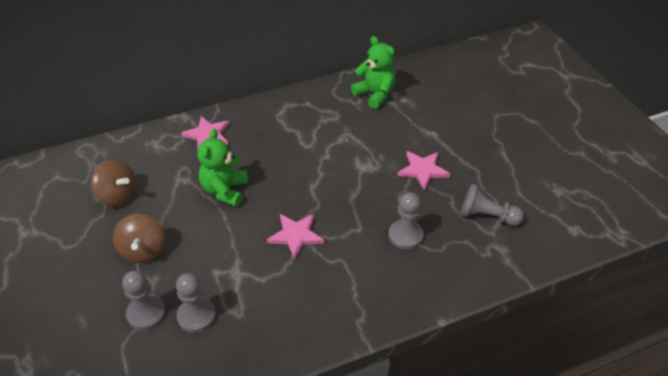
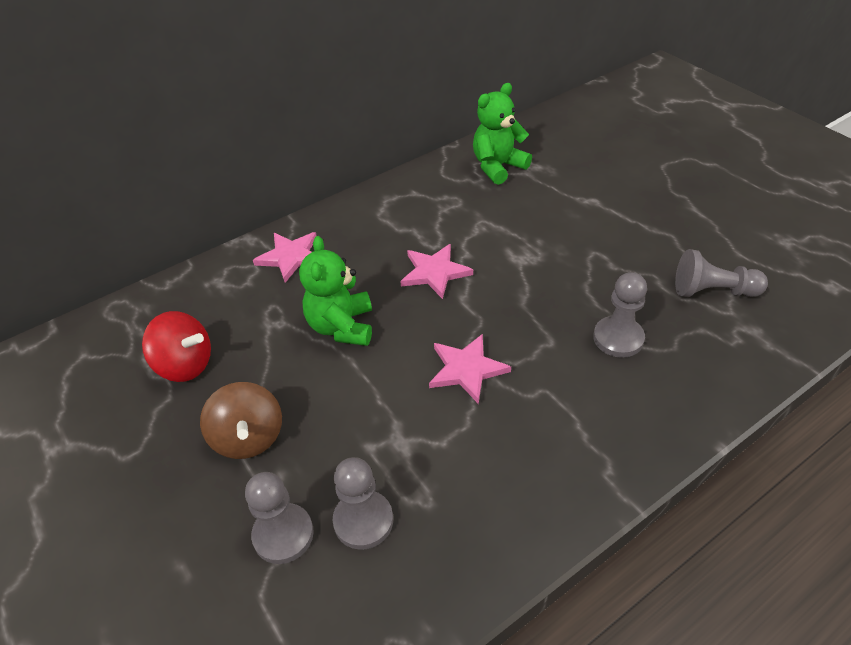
camera: 10 degrees left, 0 degrees up
brown spinning top [91,159,137,207] -> red spinning top [142,311,211,382]
green teddy bear [351,36,395,109] -> green teddy bear turned 75 degrees counterclockwise [473,83,532,185]
pink star [397,151,450,191] -> pink star moved to [400,244,473,299]

